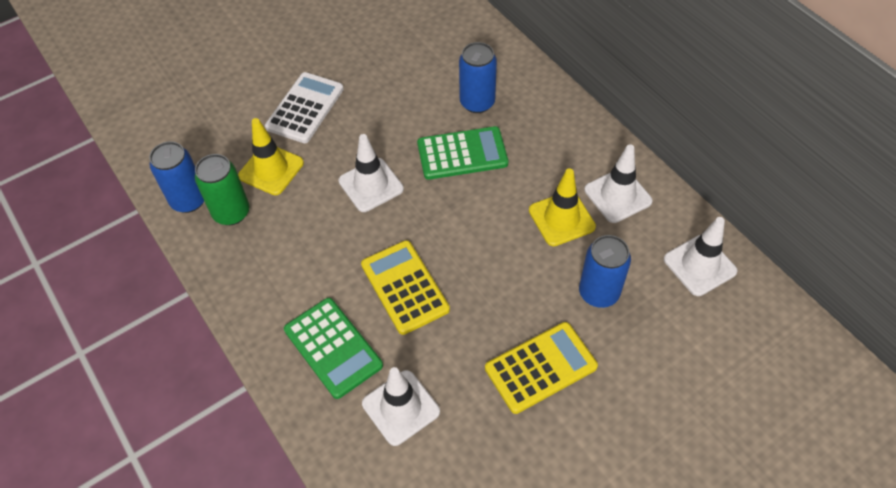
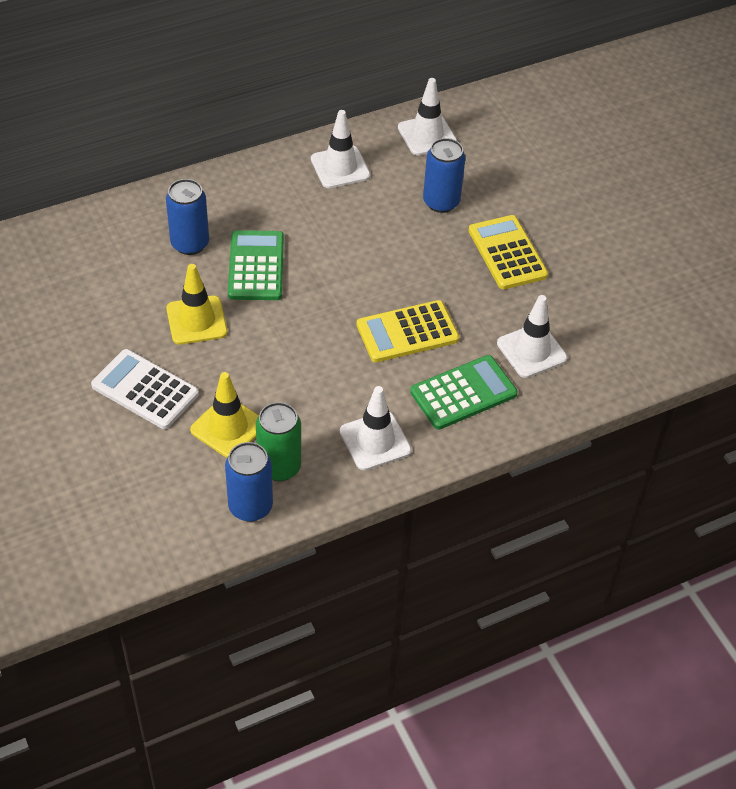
camera: 85 degrees left, 5 degrees down
white traffic cone [338,134,404,212] -> white traffic cone moved to [340,386,411,471]
yellow traffic cone [529,168,596,246] -> yellow traffic cone moved to [166,264,227,345]

